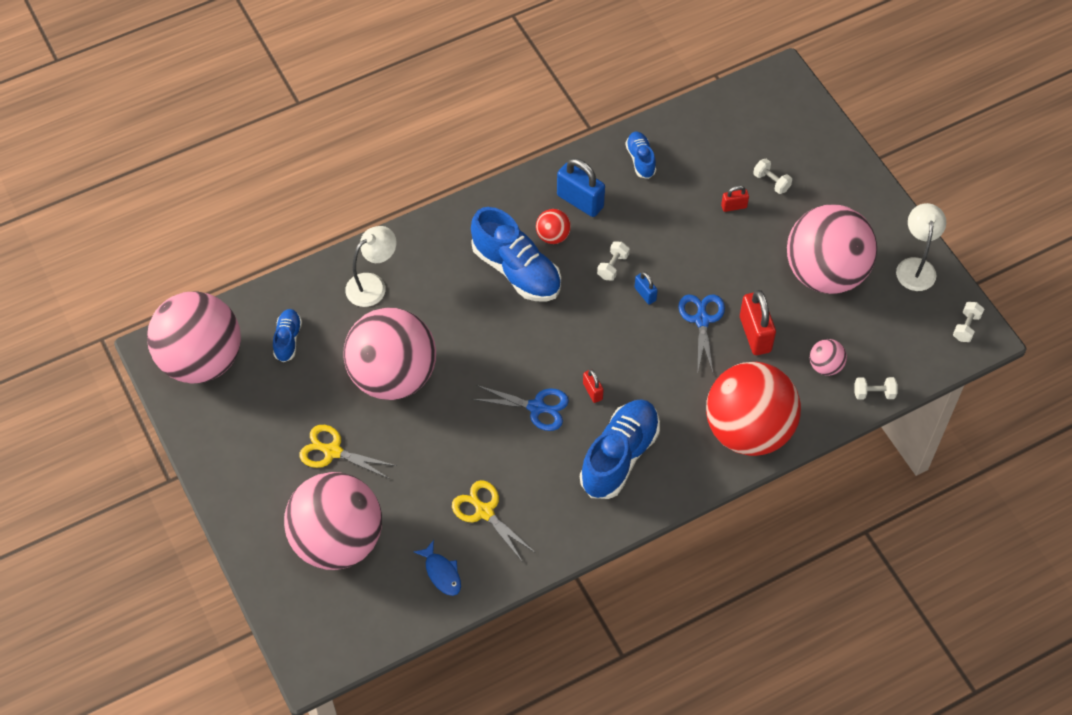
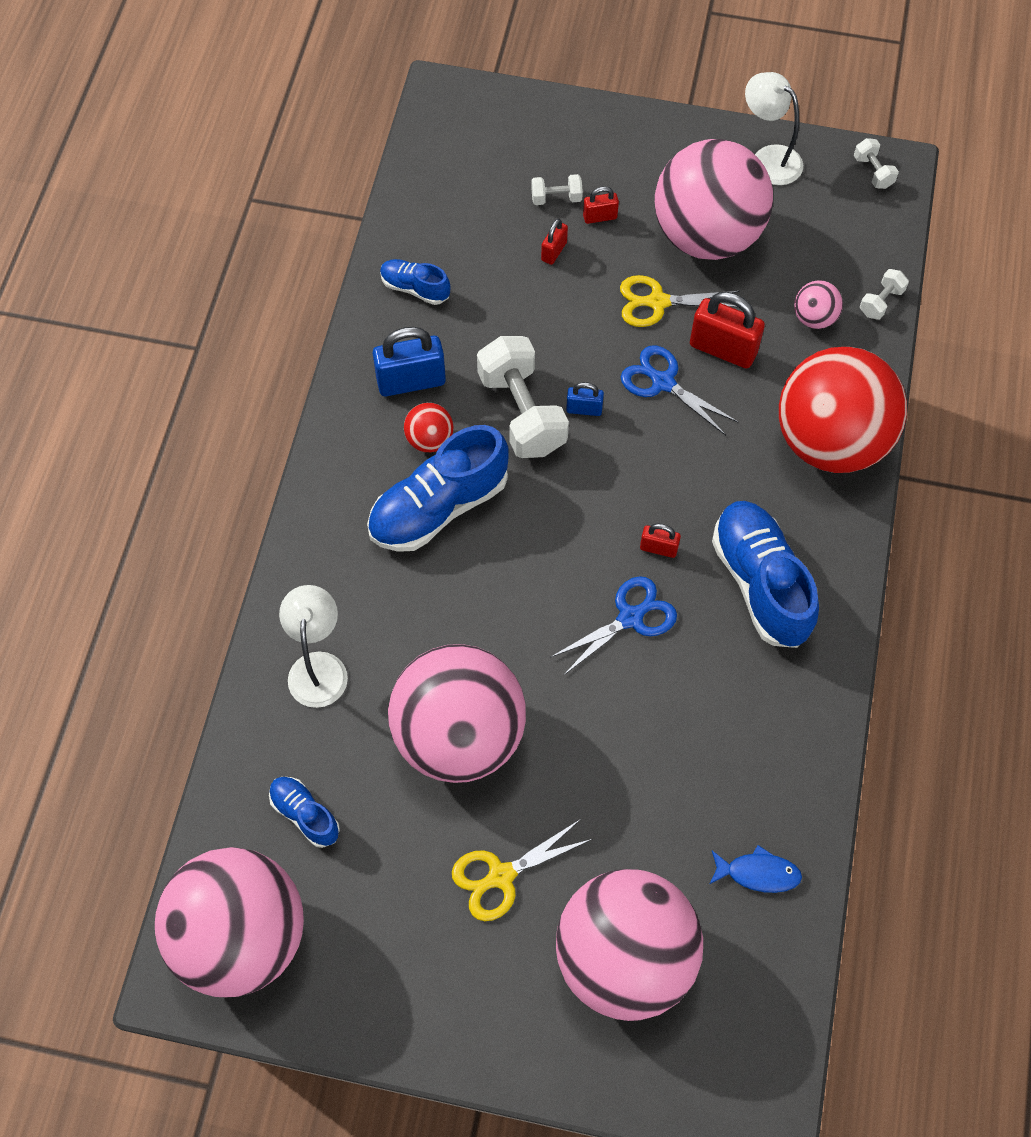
camera: 50 degrees left, 5 degrees up
yellow scissors [452,480,536,562] -> yellow scissors moved to [620,275,740,327]
blue shoe [471,207,561,301] -> blue shoe turned 150 degrees clockwise [367,425,509,552]
white dumbbell [597,241,630,281] -> white dumbbell [477,336,569,458], size x2.18
none -> red padlock [583,186,619,224]

